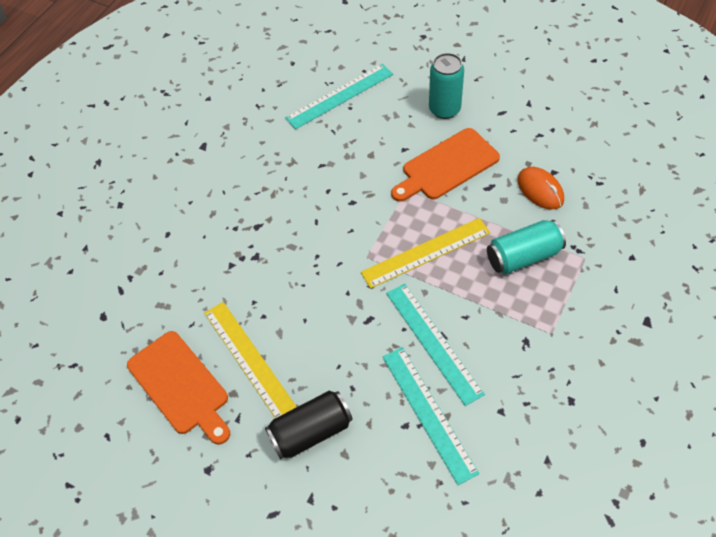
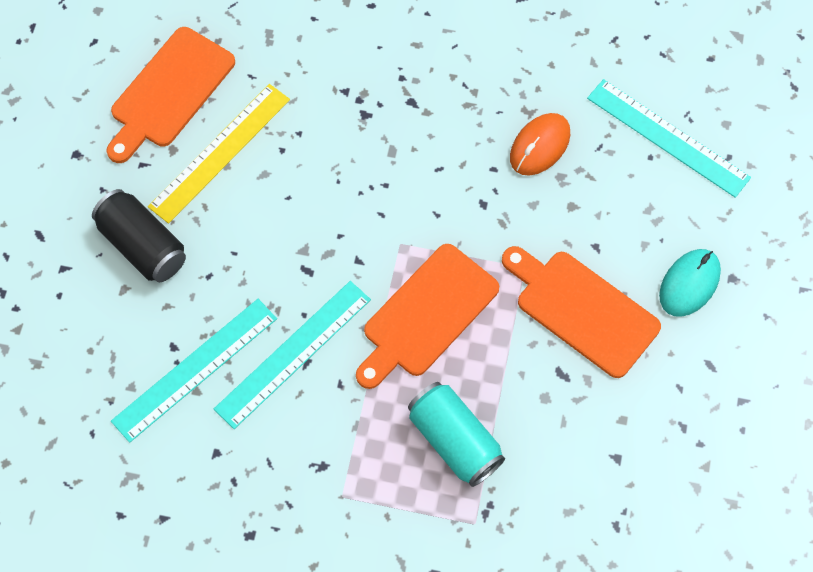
camera: 70 degrees right, 10 degrees up
yellow ruler [361,218,490,289] -> orange cutting board [356,244,499,389]
turquoise can [429,53,464,119] -> turquoise mouse [659,249,721,317]
orange mouse [517,167,564,210] -> orange mouse moved to [510,113,570,176]

